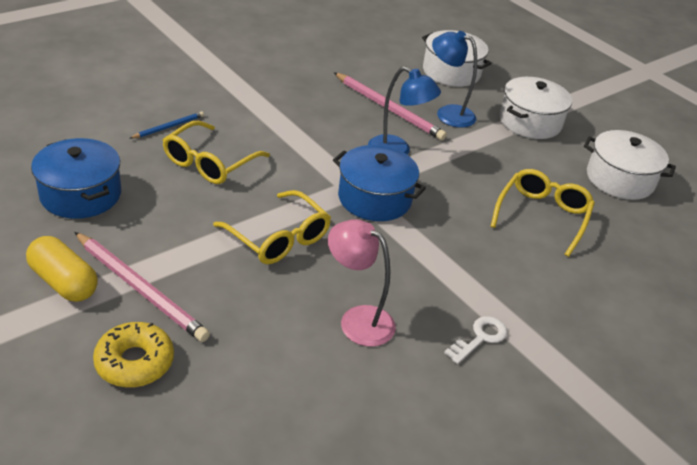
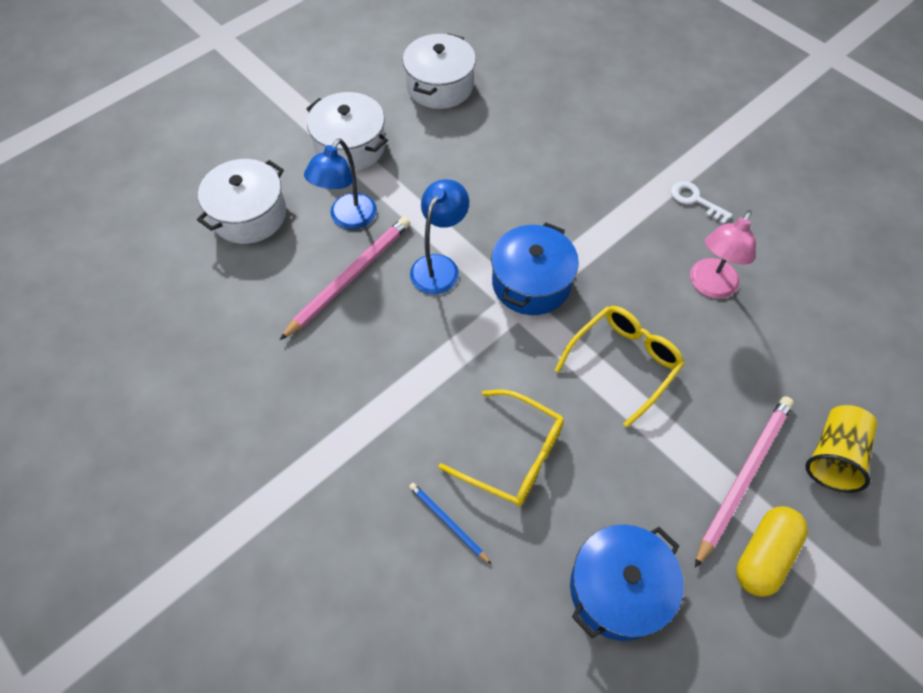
camera: 90 degrees left, 20 degrees up
yellow donut [93,322,174,388] -> yellow cup [805,405,877,493]
yellow glasses [490,169,595,257] -> none

